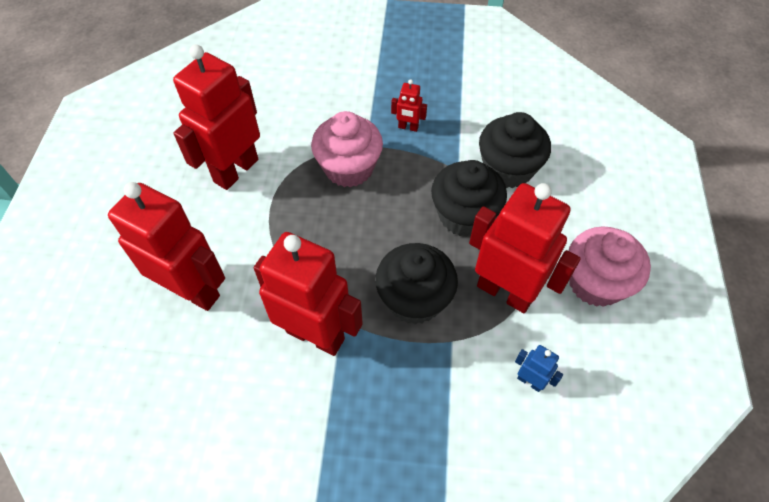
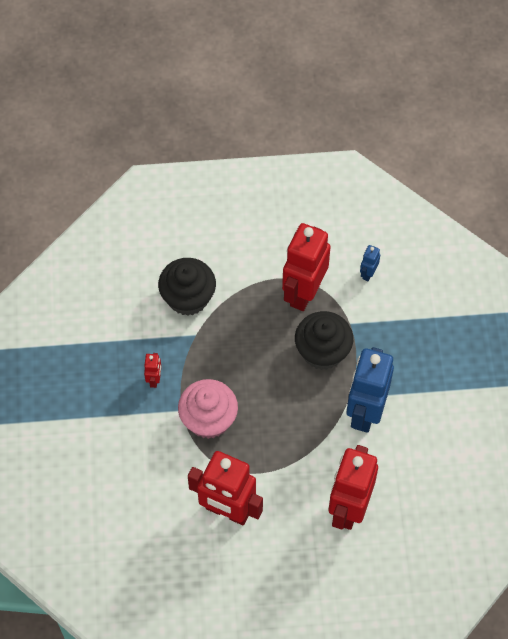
camera: 100 degrees left, 5 degrees up
red robot [254,232,363,356] -> blue robot [347,347,394,433]
black cupcake [431,160,507,237] -> none
pink cupcake [569,226,651,307] -> none

